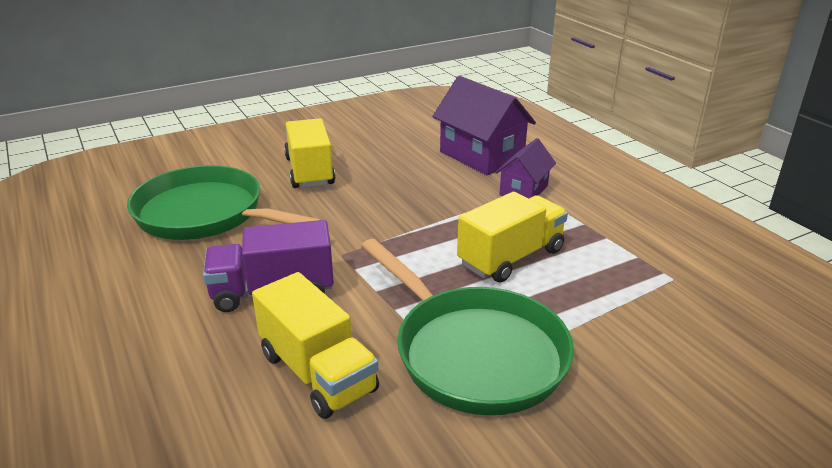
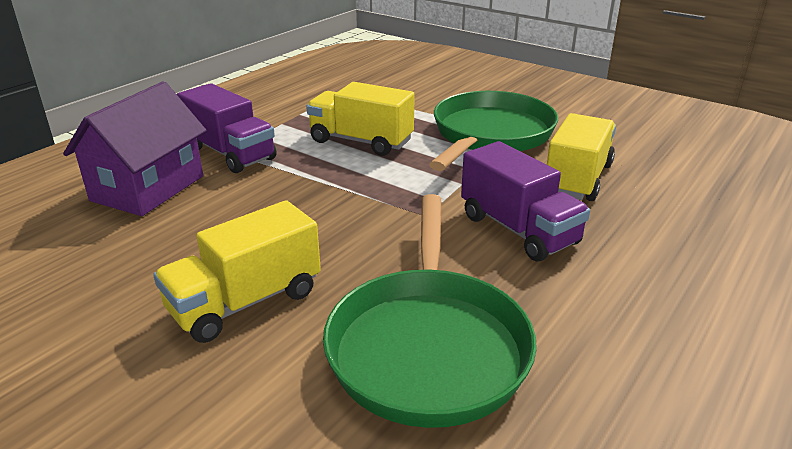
camera: 115 degrees left, 0 degrees up
purple house [496,138,556,199] -> purple truck [177,83,276,173]

